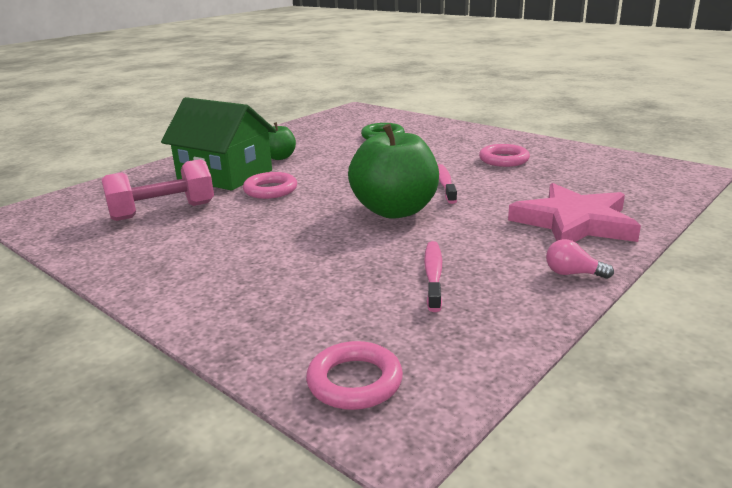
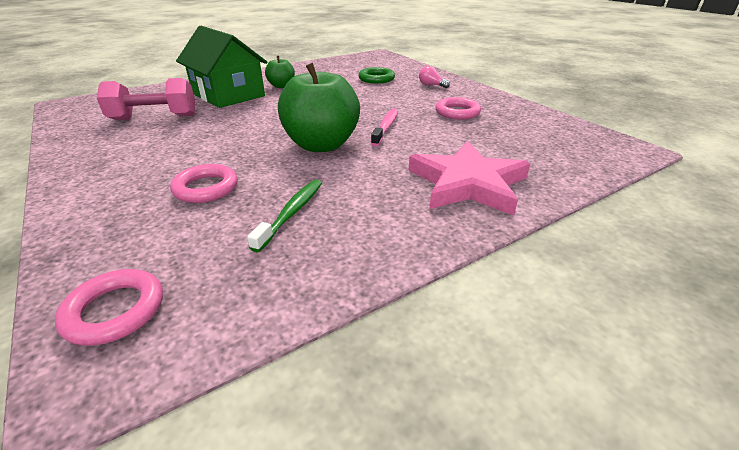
camera: 15 degrees right, 10 degrees up
pink ring [243,172,297,199] -> pink ring moved to [170,164,238,203]
pink toothbrush [424,241,442,312] -> green toothbrush [247,179,322,252]
pink light bulb [546,239,614,279] -> pink light bulb moved to [419,66,450,88]

